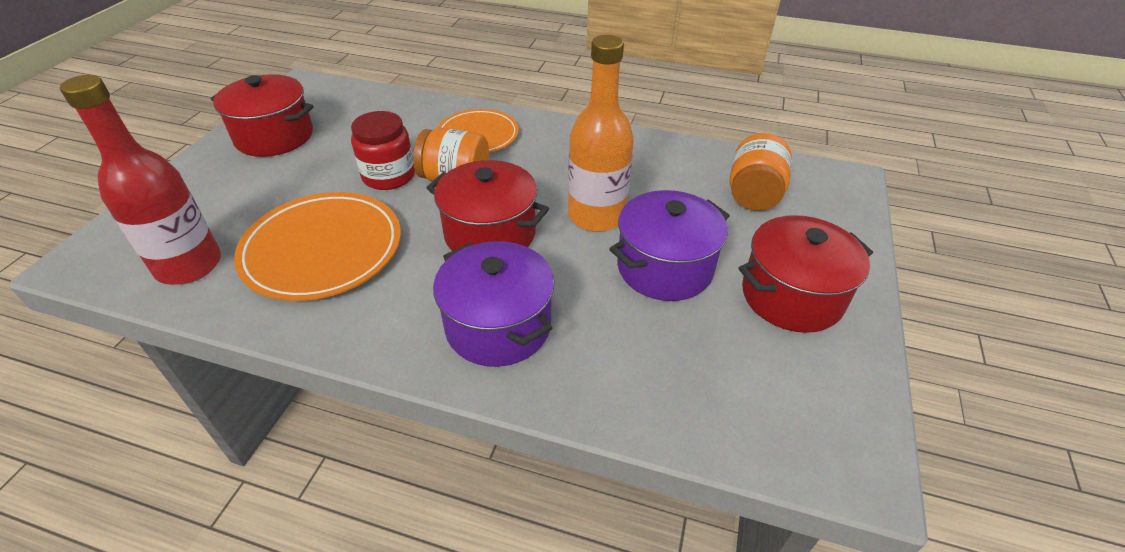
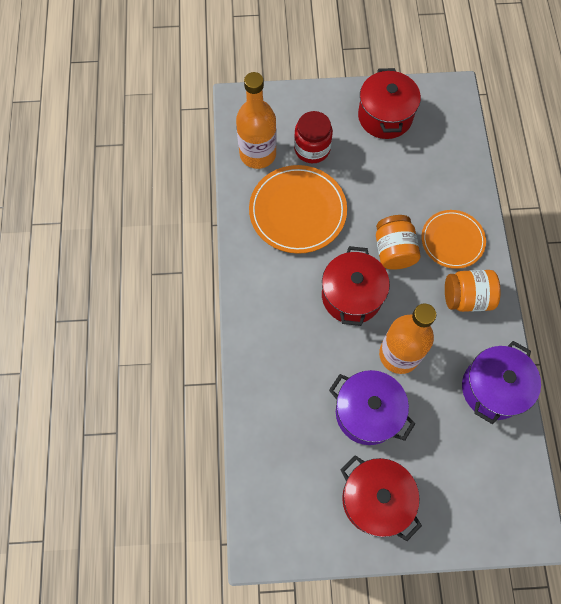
camera: 70 degrees right, 25 degrees up
red bottle [60,75,221,285] -> orange bottle [236,72,277,169]
red jar [351,111,415,190] -> red jar moved to [294,111,333,163]
purple pot [433,241,554,367] -> purple pot moved to [462,341,541,424]
orange jar [730,133,792,211] -> orange jar moved to [445,270,500,312]

